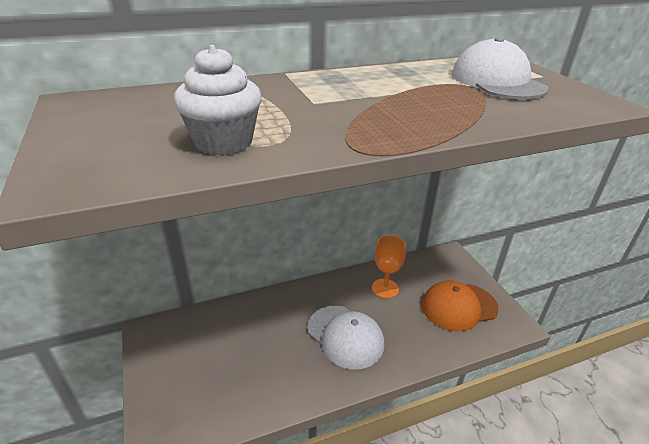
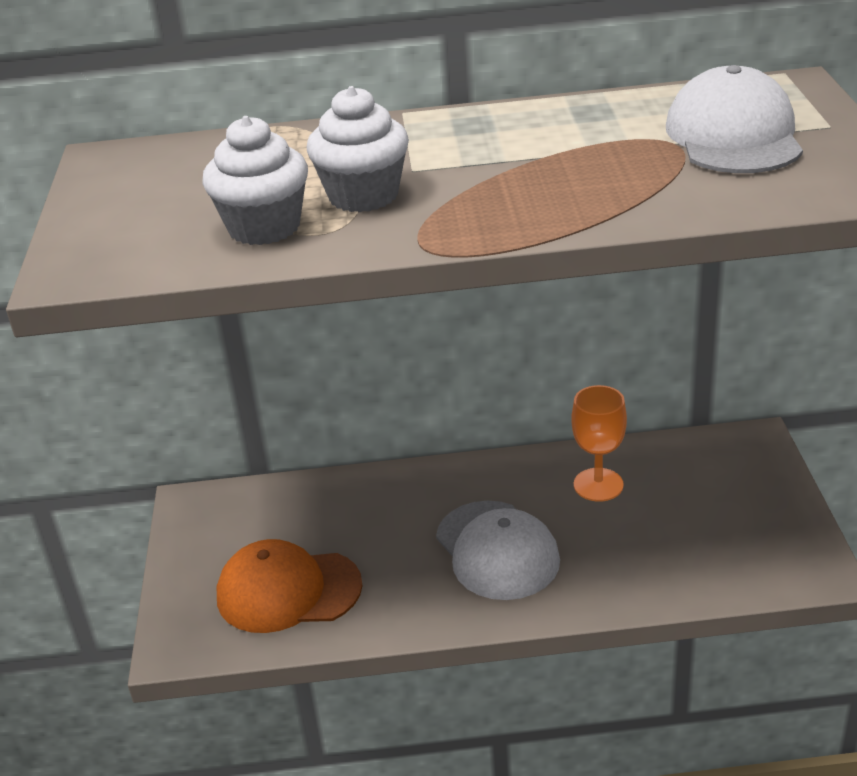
camera: 20 degrees right, 0 degrees up
orange cap [422,280,499,332] -> orange cap moved to [217,539,363,633]
none -> white cupcake [307,86,409,212]

